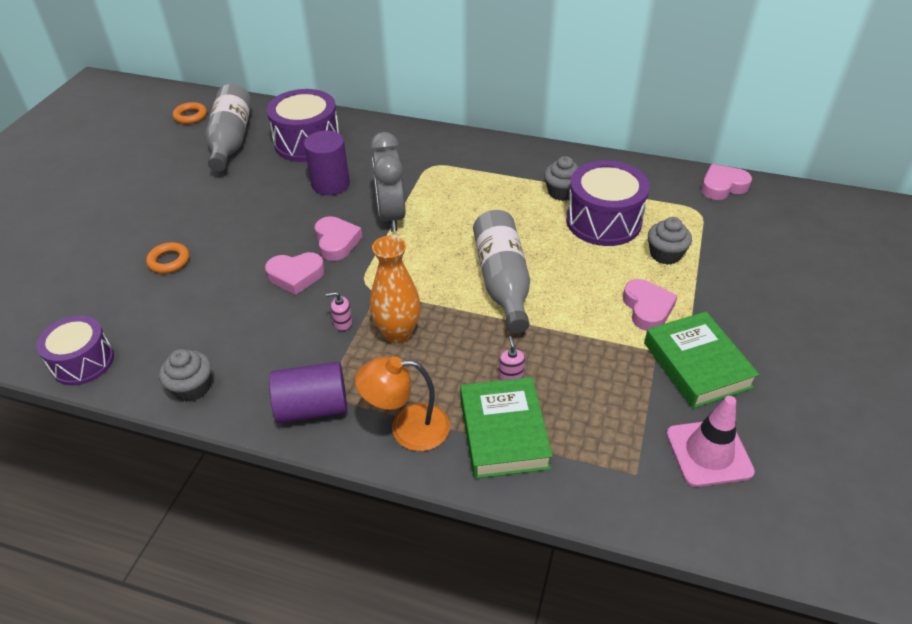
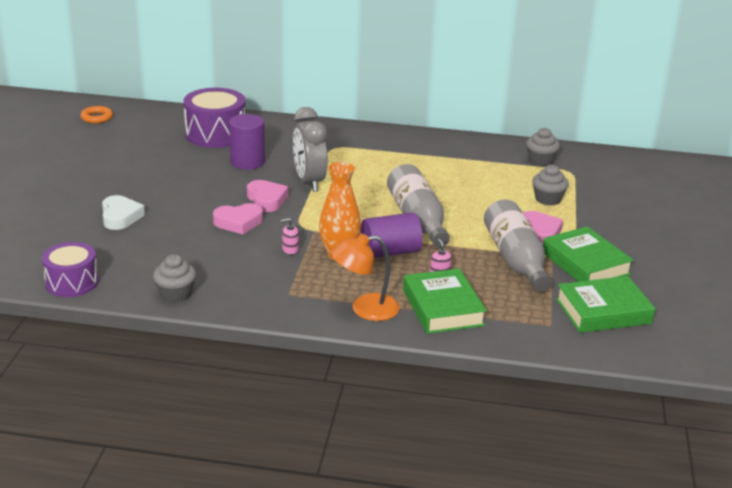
camera: 10 degrees left, 15 degrees down
orange ring [146,242,189,274] -> white heart [102,195,145,230]
grey bottle [205,84,252,172] -> grey bottle moved to [484,199,551,292]
purple cylinder [269,361,347,423] -> purple cylinder moved to [361,212,423,258]
grey cupcake [544,156,579,201] -> grey cupcake moved to [526,128,560,166]
purple drum [566,161,650,246] -> none
pink traffic cone [666,396,755,487] -> green book [556,276,655,333]
pink heart [701,164,752,200] -> none

